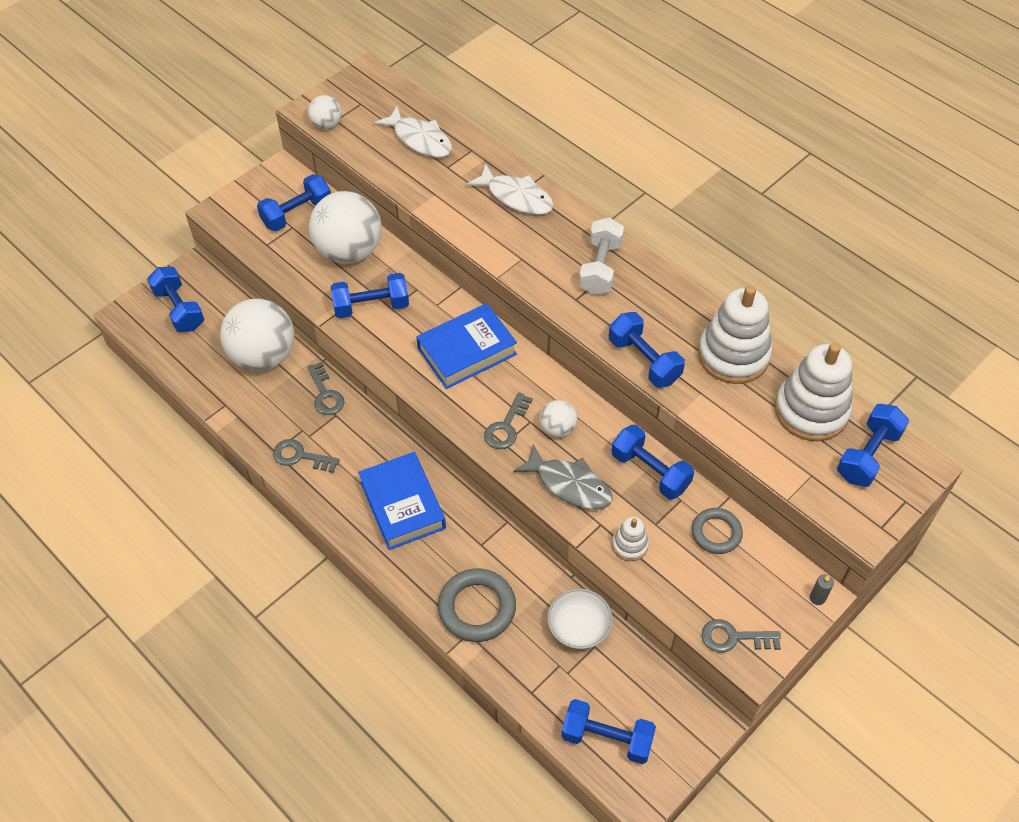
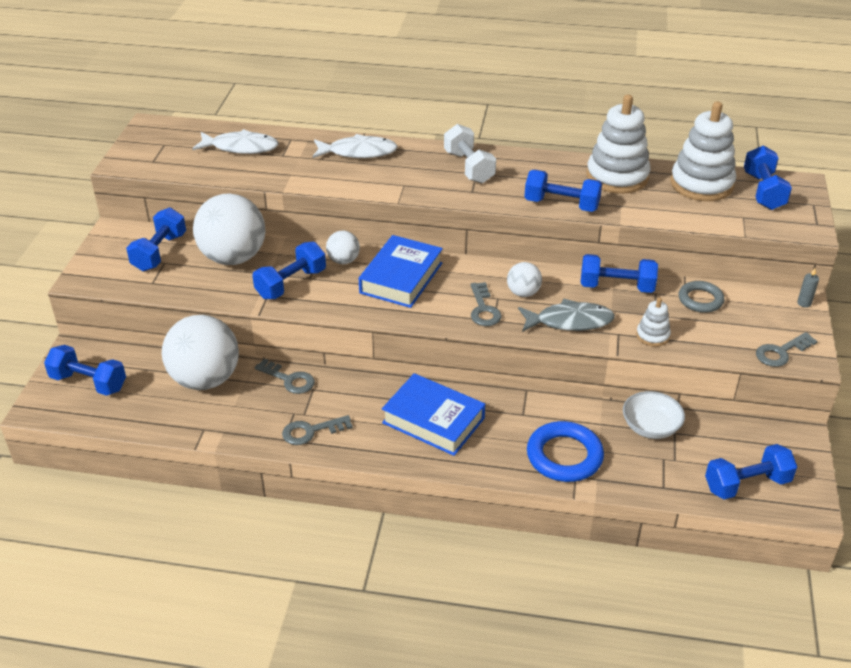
camera: 35 degrees left, 15 degrees down
white ball [308,95,342,129] -> white ball moved to [326,230,360,264]
grey ring [438,569,516,642] -> blue ring [527,421,604,482]

